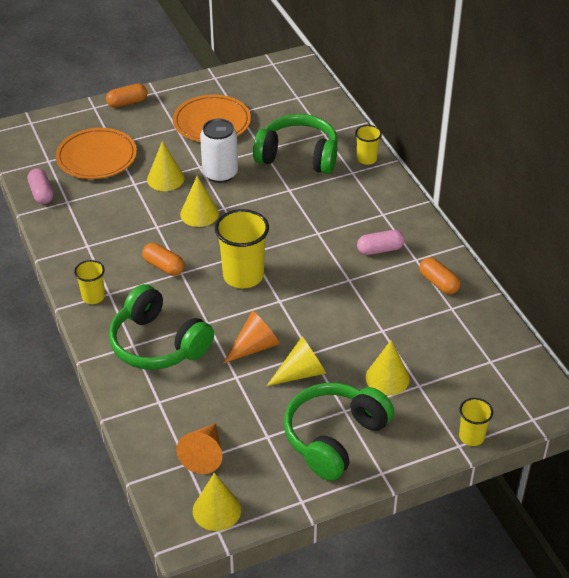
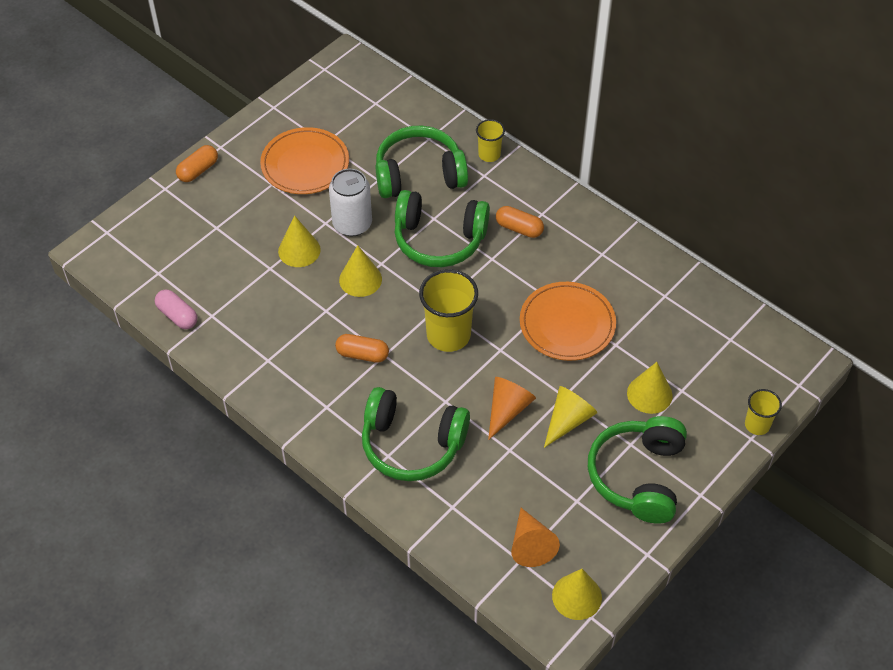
camera: 25 degrees left, 10 degrees up
orange plate [56,128,137,179] -> orange plate moved to [520,282,616,361]
yellow cup [74,260,105,304] -> none
pink capsule [357,230,405,255] -> none
orange capsule [419,257,460,294] -> orange capsule moved to [496,206,544,238]
none -> green headphones [394,190,490,267]

